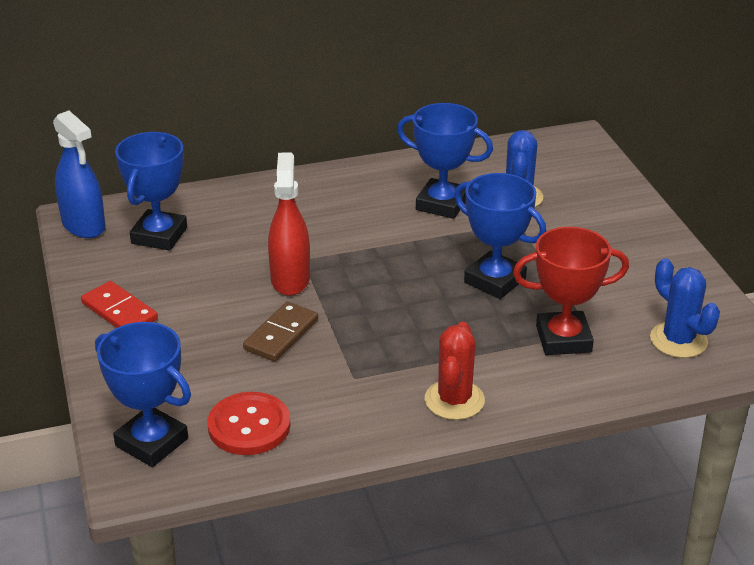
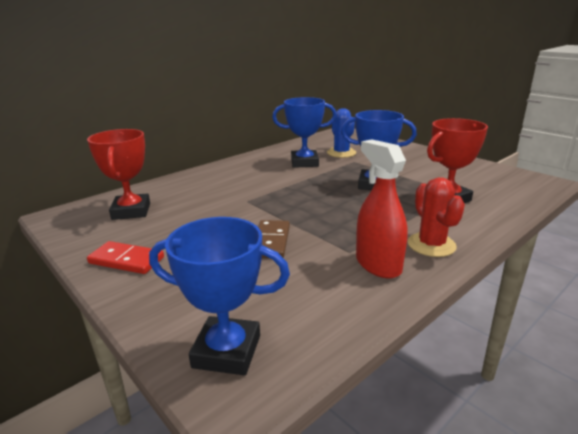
camera: 25 degrees left, 10 degrees down
blue spray bottle [53,111,105,238] -> none
blue trophy [115,132,187,251] -> red trophy [87,129,150,220]
red button [207,392,290,455] -> none
red spray bottle [268,152,310,296] -> red spray bottle moved to [356,140,408,278]
blue cactus [650,258,720,358] -> none

